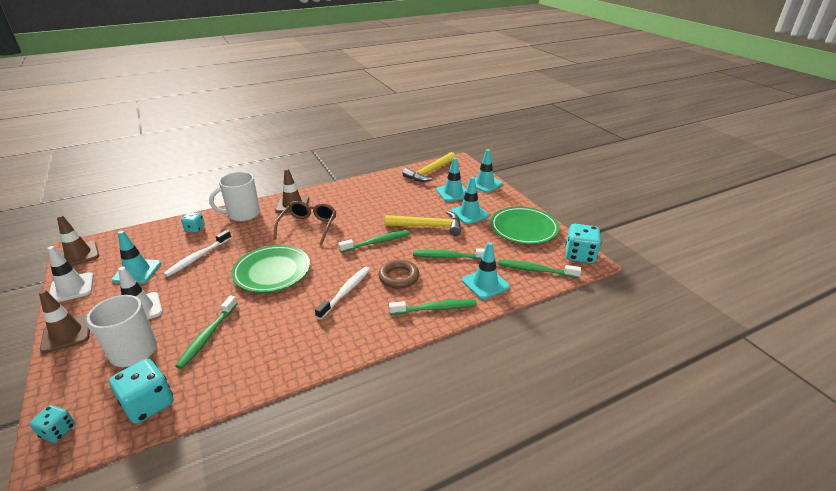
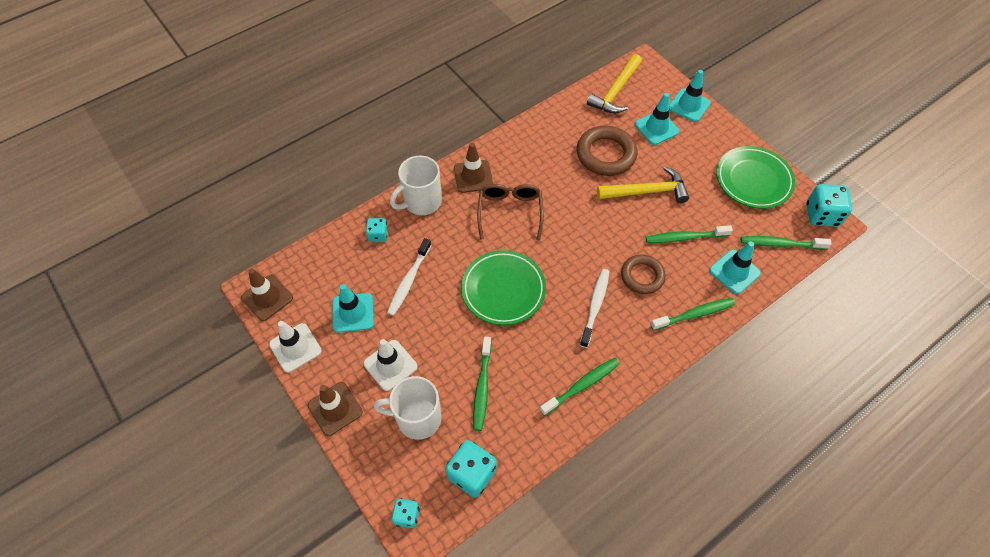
camera: 10 degrees left, 25 degrees up
green toothbrush [338,230,410,253] -> green toothbrush moved to [540,358,620,416]
turquoise traffic cone [451,177,489,225] -> none
none -> brown ring [577,126,637,176]

